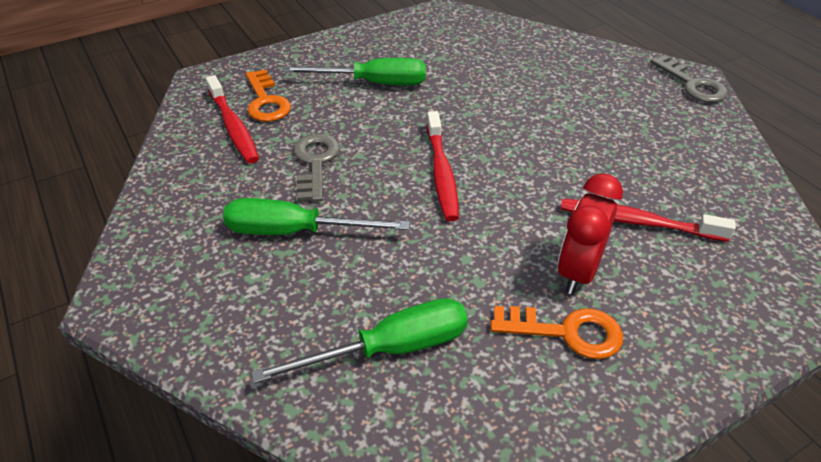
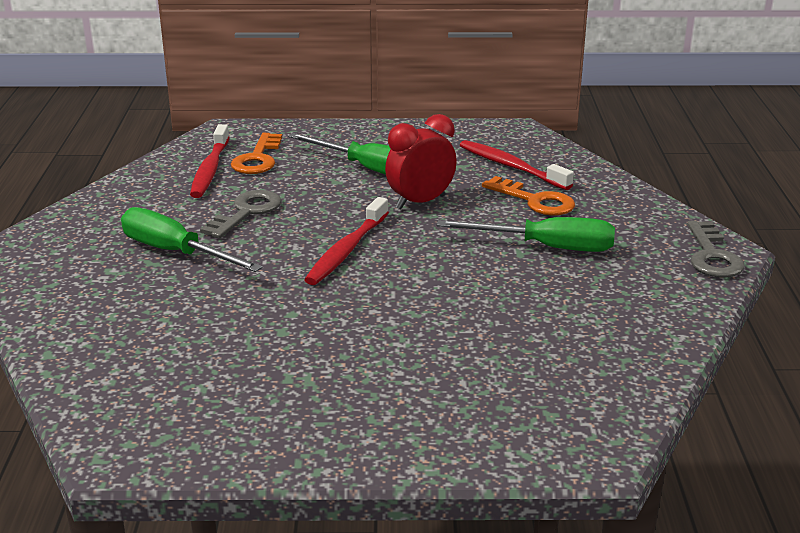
camera: 30 degrees right, 15 degrees down
green screwdriver [251,298,468,384] -> green screwdriver moved to [437,217,615,252]
orange key [490,306,623,359] -> orange key moved to [482,176,575,216]
red clock [557,173,623,294] -> red clock moved to [385,114,457,209]
red toothbrush [560,199,736,242] -> red toothbrush moved to [460,140,574,190]

